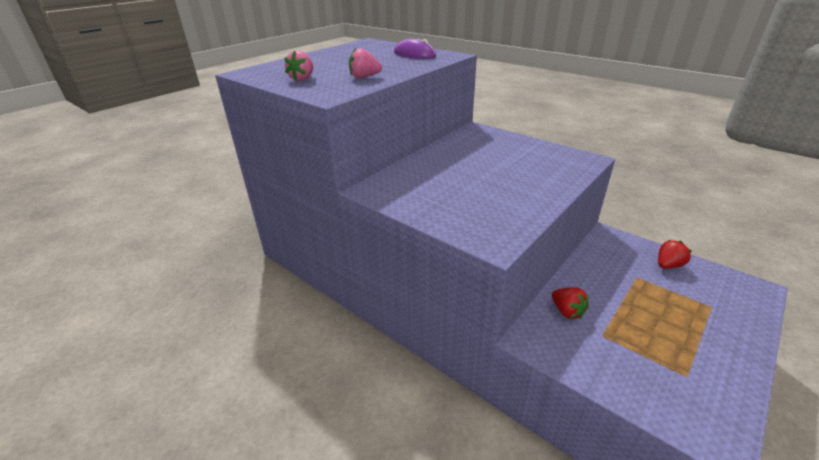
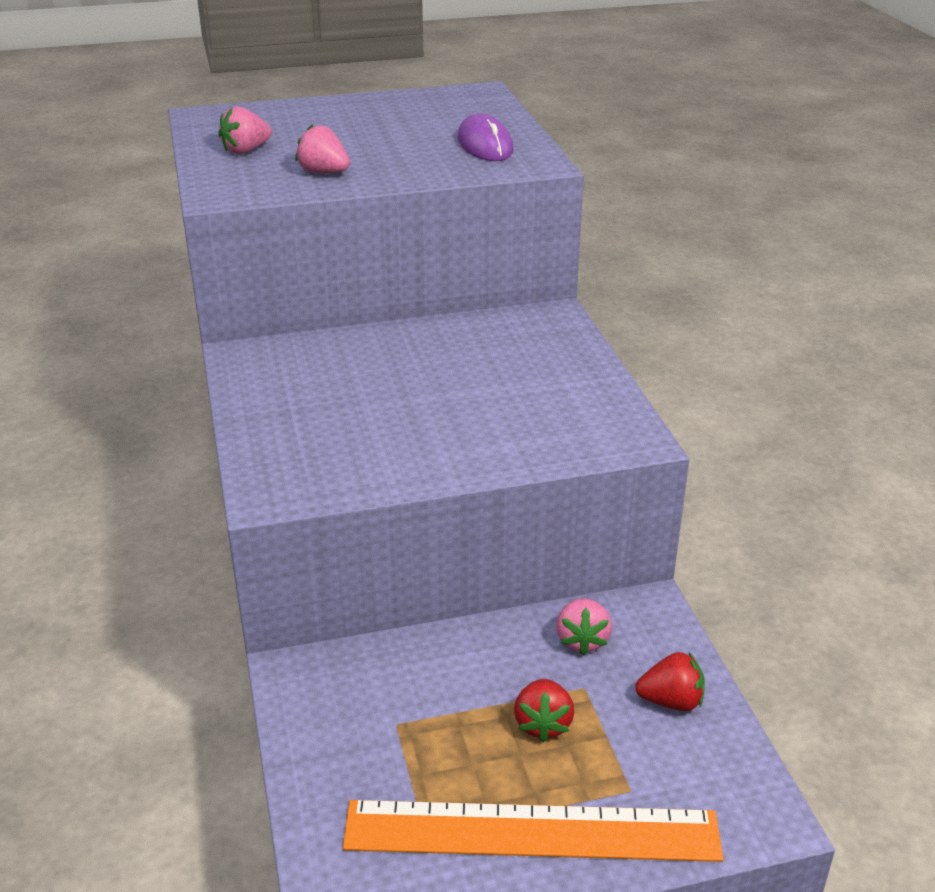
camera: 35 degrees right, 0 degrees up
red strawberry [552,287,589,319] -> red strawberry moved to [514,679,574,742]
none -> orange ruler [343,800,724,862]
none -> pink strawberry [556,598,612,655]

